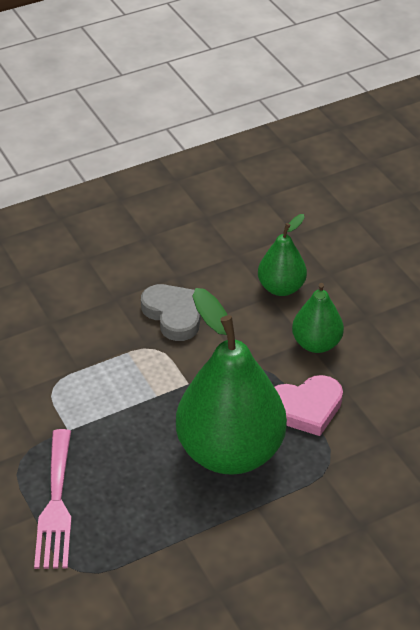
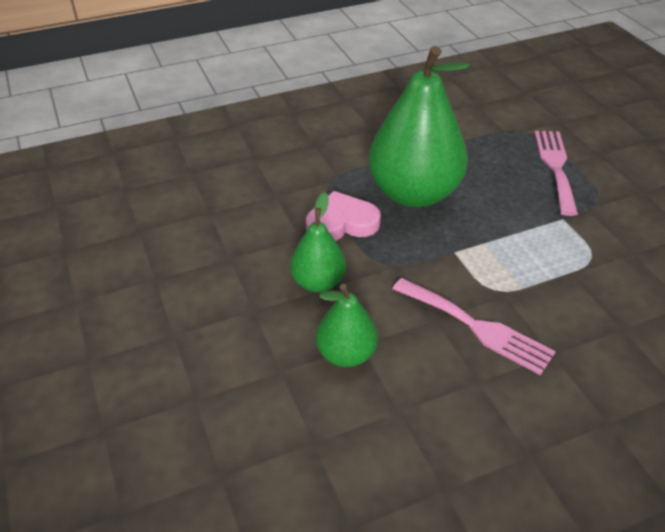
camera: 175 degrees left, 0 degrees up
grey heart [141,284,201,341] -> pink fork [392,278,556,375]

